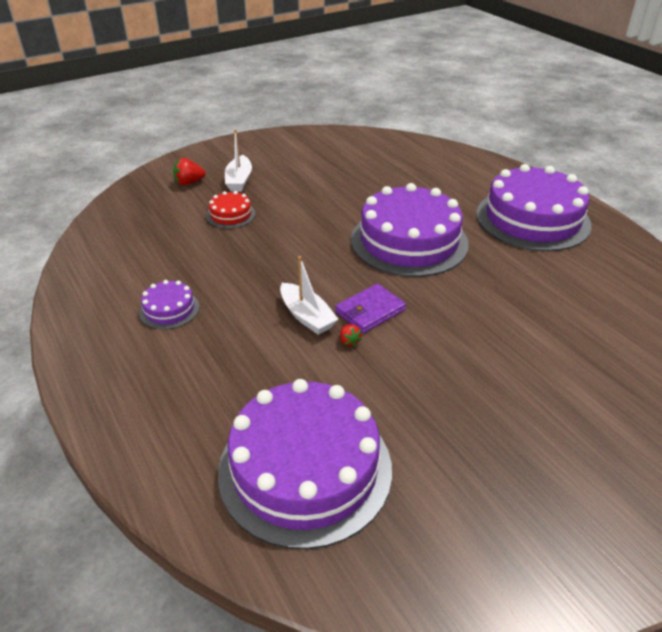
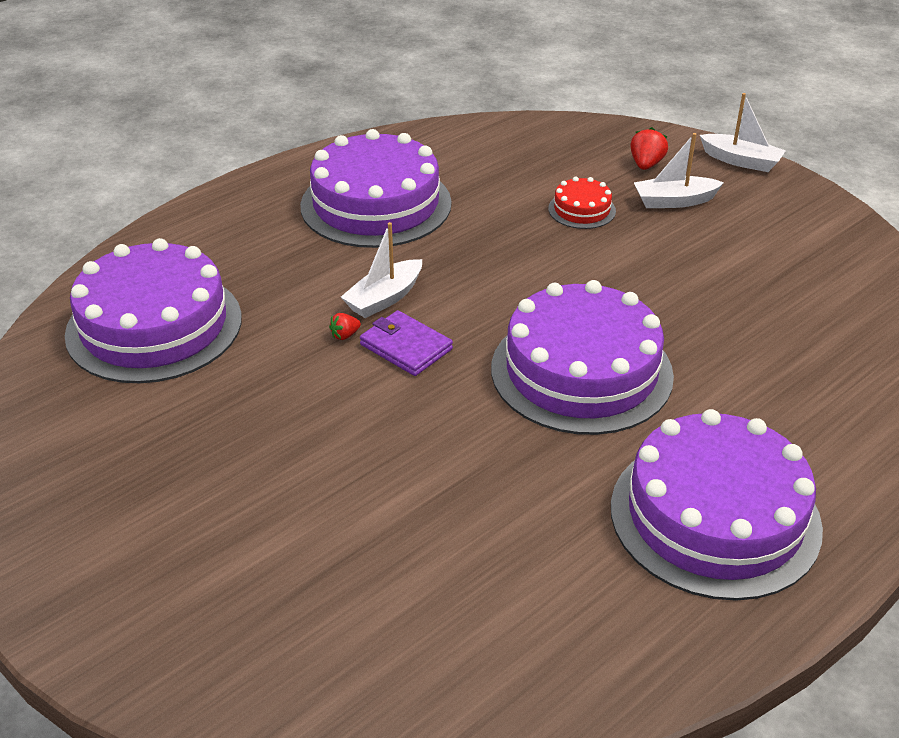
camera: 80 degrees right, 0 degrees up
purple cake [139,280,199,330] -> purple cake [300,129,452,248], size x2.25
red strawberry [173,158,205,185] -> red strawberry turned 45 degrees clockwise [630,127,668,170]
none -> white boat [700,93,786,172]

